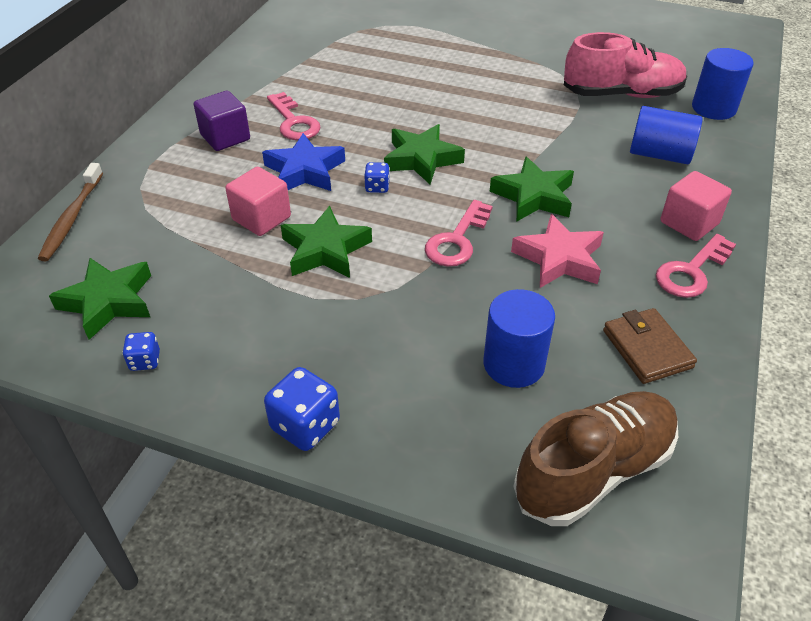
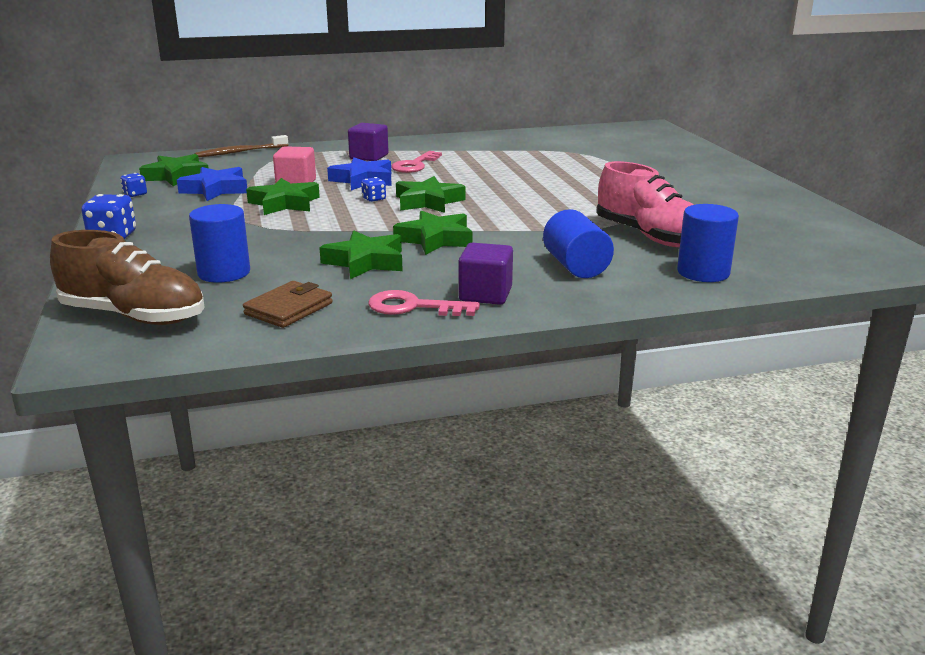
camera: 55 degrees right, 20 degrees down
pink key [425,200,493,267] -> none
pink star [511,214,604,288] -> green star [319,230,403,279]
pink cube [661,171,732,241] -> purple cube [459,243,513,305]
none -> blue star [177,167,247,201]

